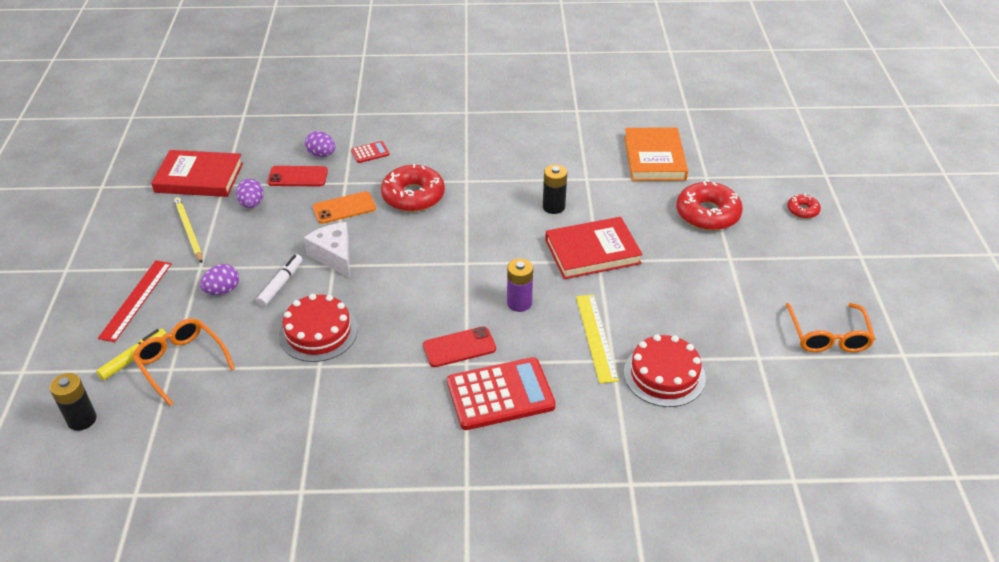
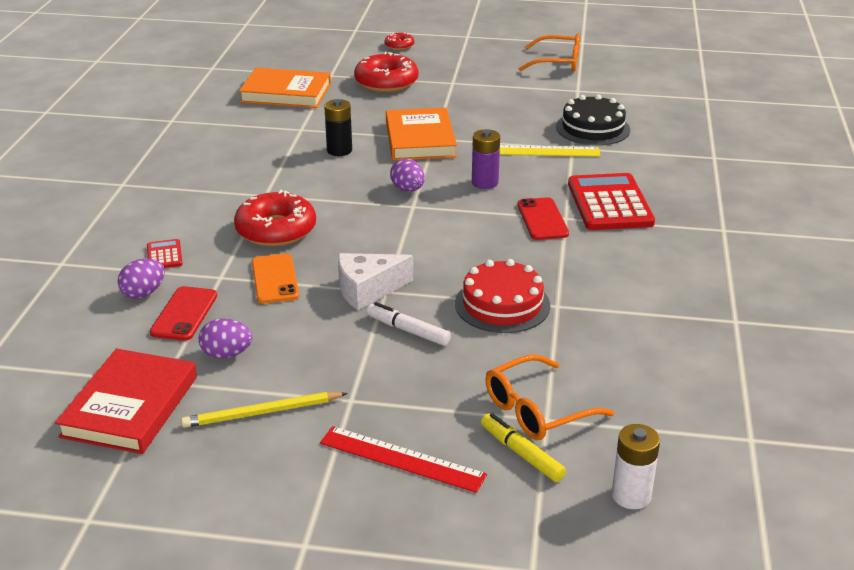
camera: 80 degrees left, 10 degrees down
black battery [50,373,97,431] -> white battery [612,424,660,509]
purple egg [200,264,239,295] -> purple egg moved to [390,158,425,192]
red book [545,217,643,279] -> orange book [386,108,457,160]
red cake [624,334,706,407] -> black cake [556,94,630,146]

